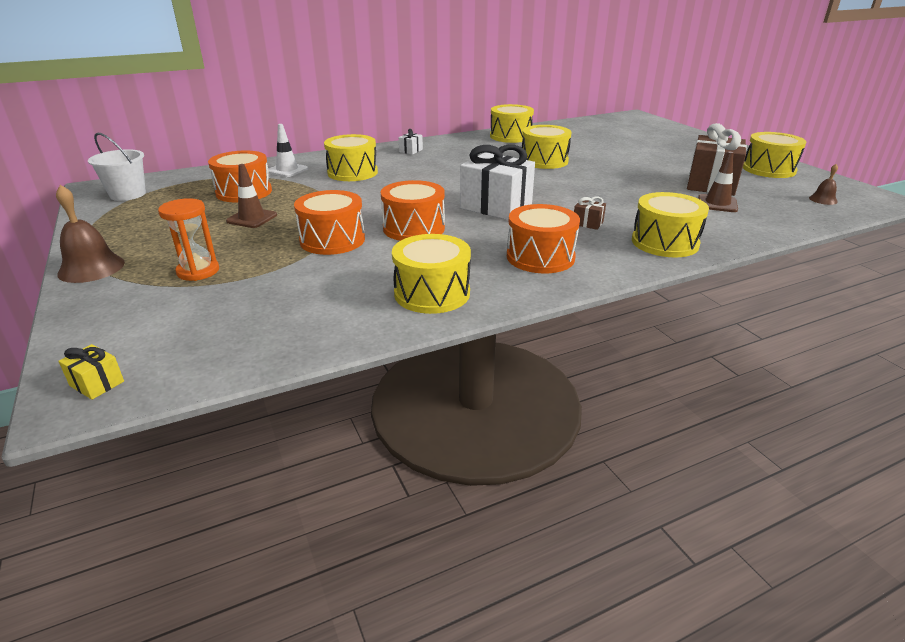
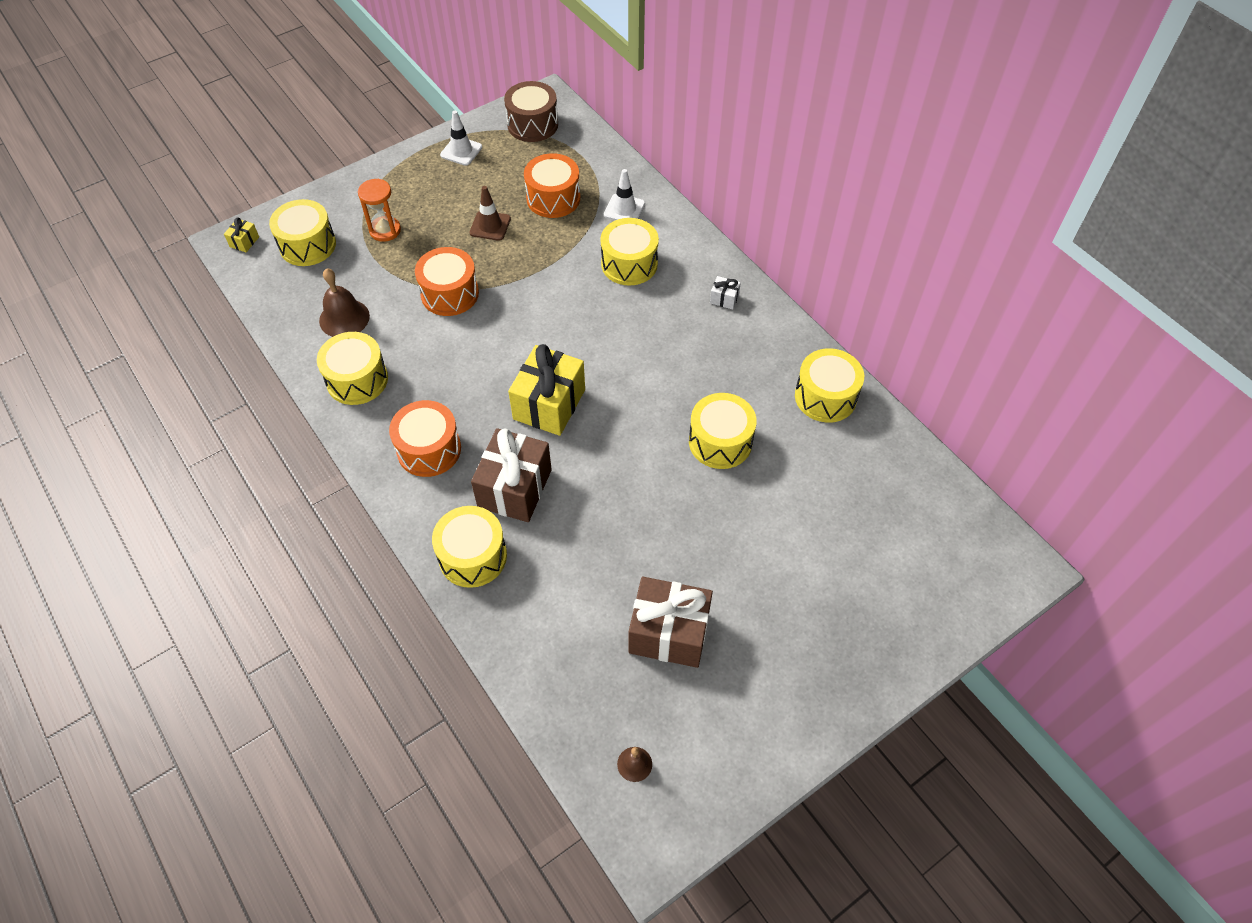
camera: 80 degrees right, 25 degrees up
brown bell [56,185,125,283] -> brown bell moved to [319,268,370,337]
white bucket [88,133,146,201] -> brown drum [504,81,558,142]
orange drum [381,180,445,241] -> none
white gift [460,145,535,220] -> yellow gift [508,344,585,436]
brown gift [574,197,606,230] -> brown gift [471,428,552,522], size x2.35
brown traffic cone [698,152,738,212] -> none
yellow drum [743,132,806,178] -> yellow drum moved to [269,199,336,266]
none -> white traffic cone [440,110,482,166]

